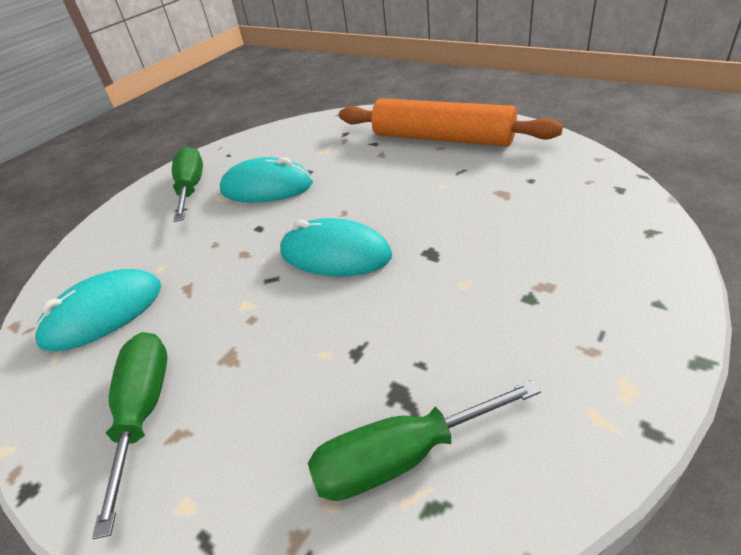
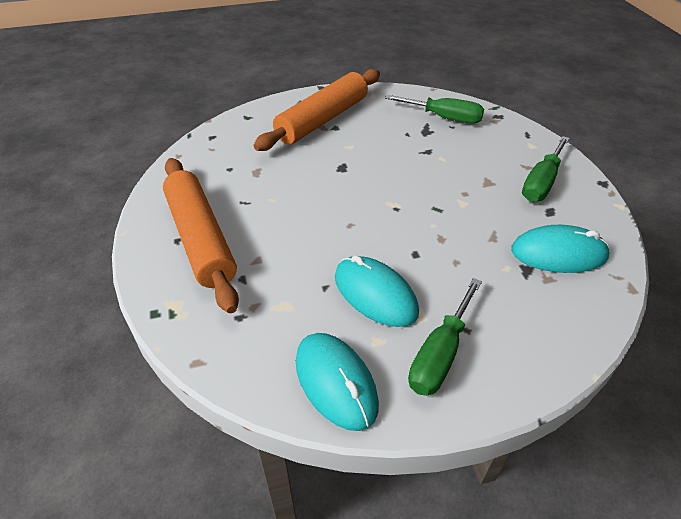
camera: 145 degrees left, 5 degrees up
turquoise mouse [281,218,392,277] -> turquoise mouse moved to [296,333,379,431]
none -> orange rolling pin [253,69,380,151]

